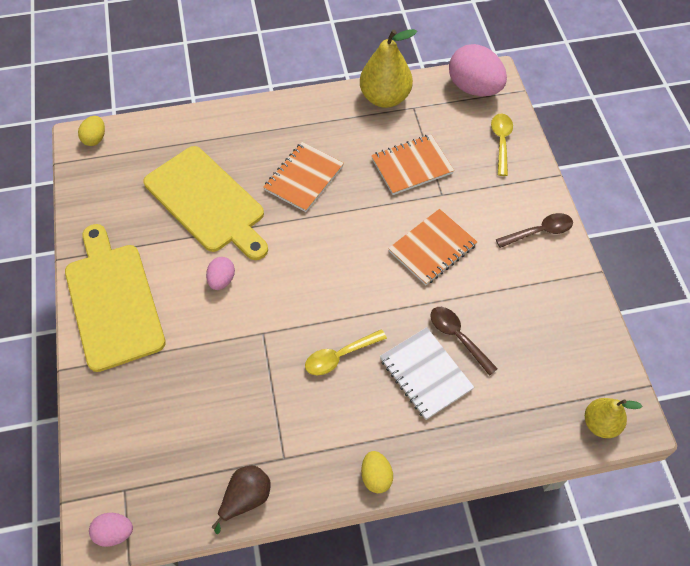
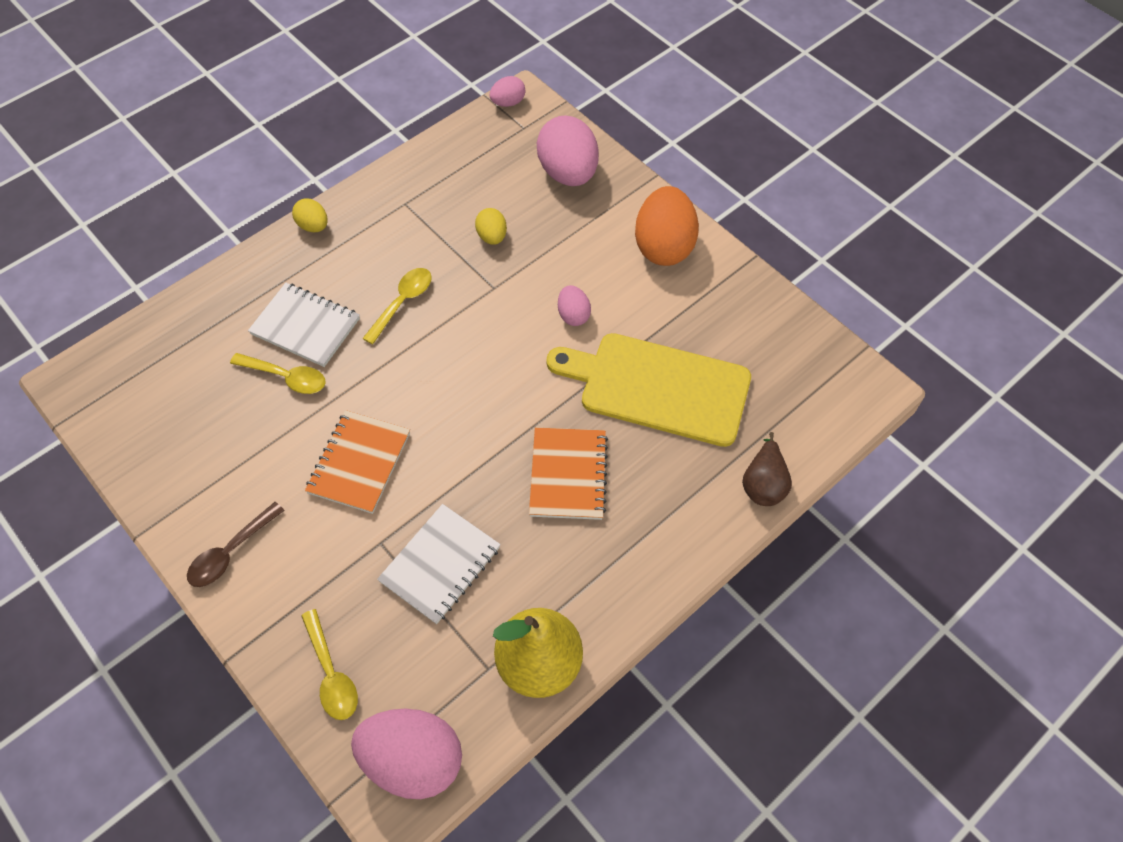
camera: 150 degrees right, 0 degrees up
yellow cutting board [65,224,166,372] -> orange egg [635,186,699,266]
yellow egg [78,116,105,146] -> yellow egg moved to [475,208,507,245]
brown pear [212,466,271,534] -> brown pear moved to [742,432,792,506]
orange notebook [371,135,454,195] -> white notebook [377,504,501,624]
brown spoon [430,307,498,376] -> yellow spoon [230,353,326,394]
yellow pear [585,398,642,438] -> none
none -> pink egg [537,115,599,186]

